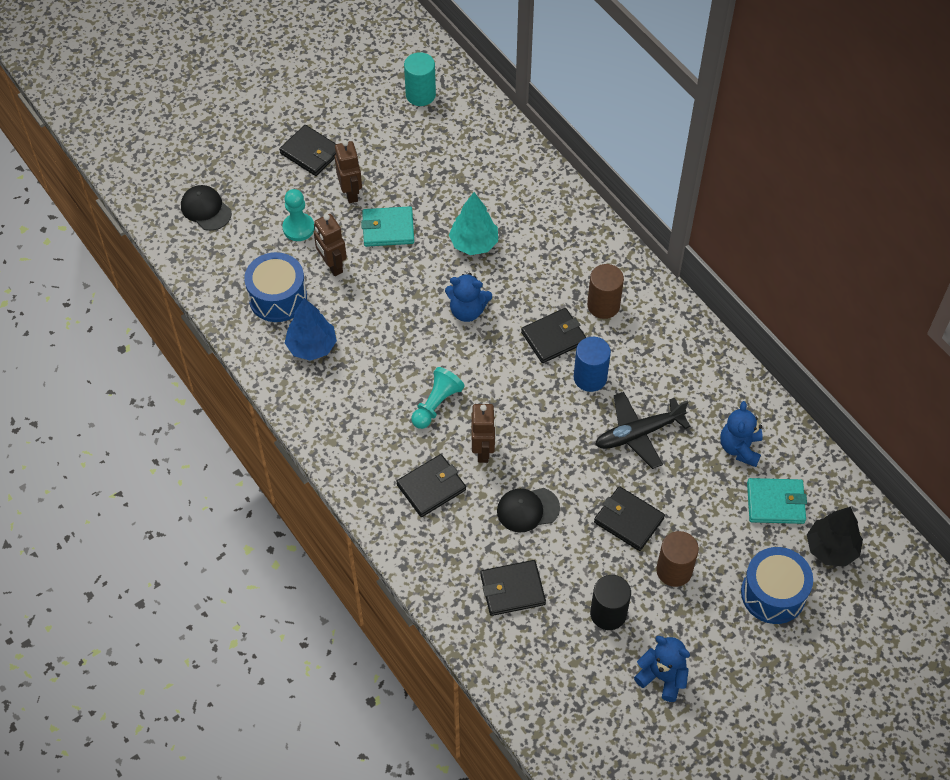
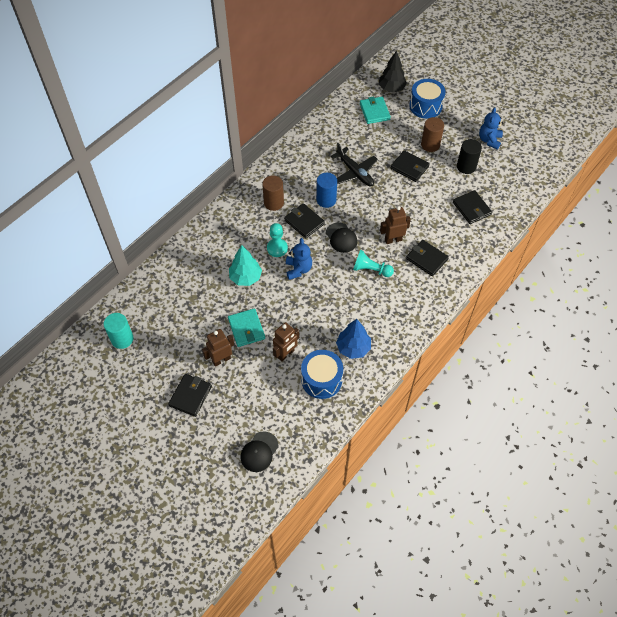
camera: 105 degrees left, 0 degrees up
turquoise pawn [282,189,315,241] -> turquoise pawn moved to [267,223,288,257]
black cap [497,488,560,532] -> black cap moved to [326,222,357,253]
black wallet [594,486,665,551] -> black wallet turned 75 degrees counterclockwise [391,150,430,182]
blue teddy bear [720,401,763,467] -> none

